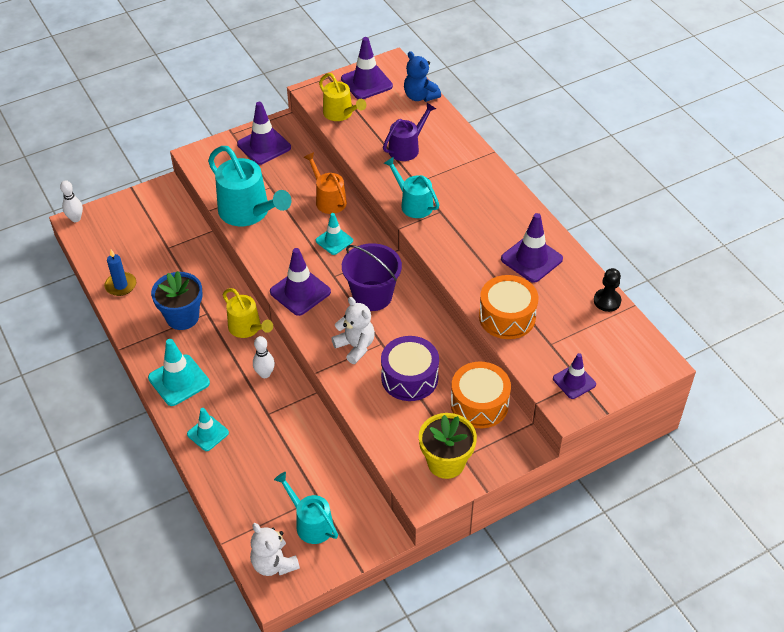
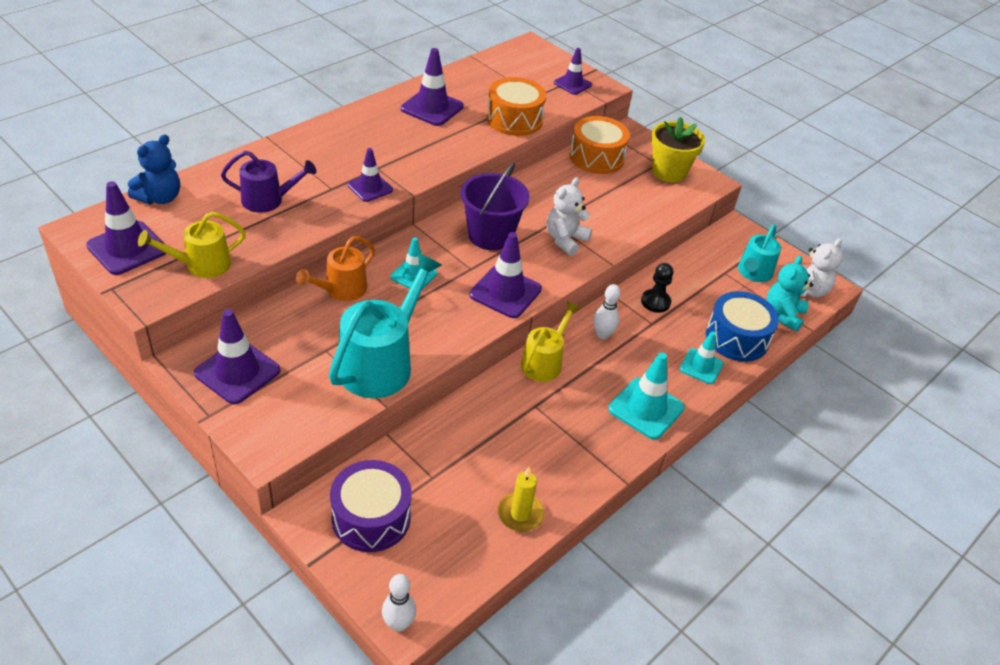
camera: 110 degrees left, 5 degrees down
blue candle [104,250,136,296] -> yellow candle [498,467,544,532]
blue flower pot [151,271,203,330] -> none
yellow watering can [319,73,366,121] -> yellow watering can turned 150 degrees counterclockwise [138,211,246,278]
purple drum [381,336,439,401] -> purple drum moved to [330,460,412,552]
purple watering can [383,103,436,161] -> purple watering can turned 150 degrees clockwise [221,151,317,213]
turquoise watering can [384,157,439,218] -> purple traffic cone [348,148,393,202]
black pawn [594,268,621,312] -> black pawn moved to [641,263,674,313]
none -> blue drum [706,291,779,362]
none -> turquoise teddy bear [766,255,813,332]

